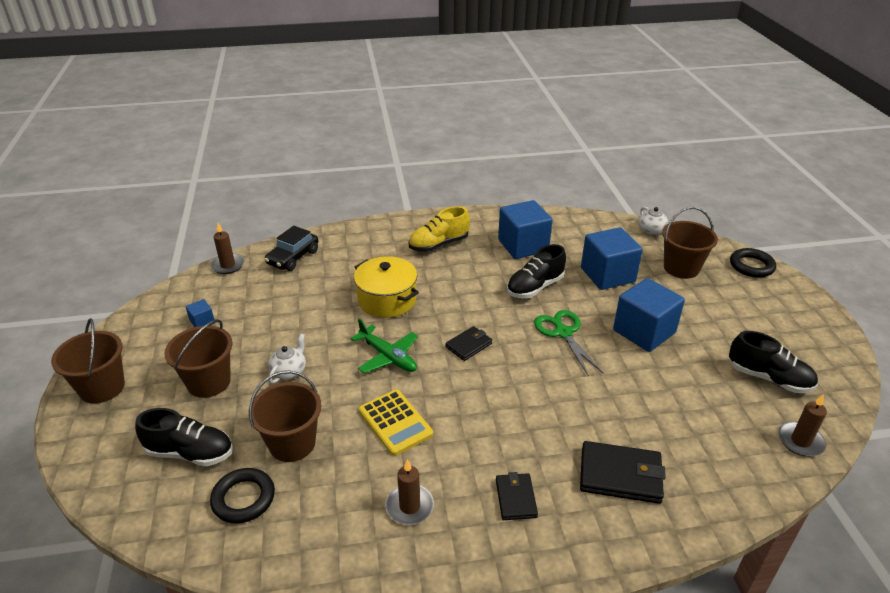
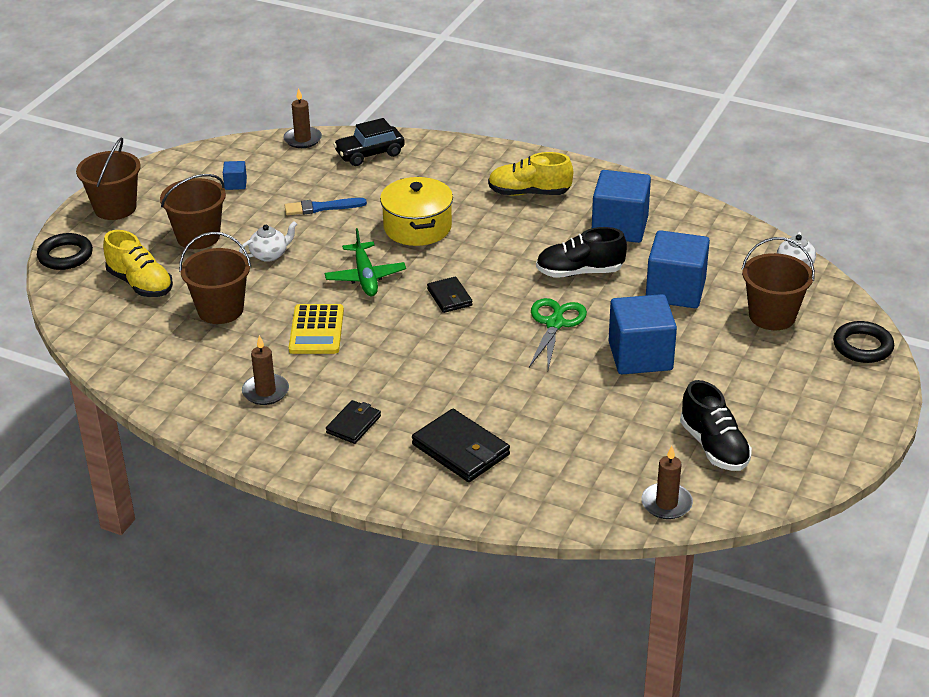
camera: 35 degrees right, 0 degrees up
black shoe [135,408,233,466] -> yellow shoe [103,230,173,297]
black ring [210,468,275,524] -> black ring moved to [37,233,93,270]
black wallet [446,326,492,361] -> black wallet turned 75 degrees clockwise [427,277,473,313]
none -> blue brush [284,198,367,215]

